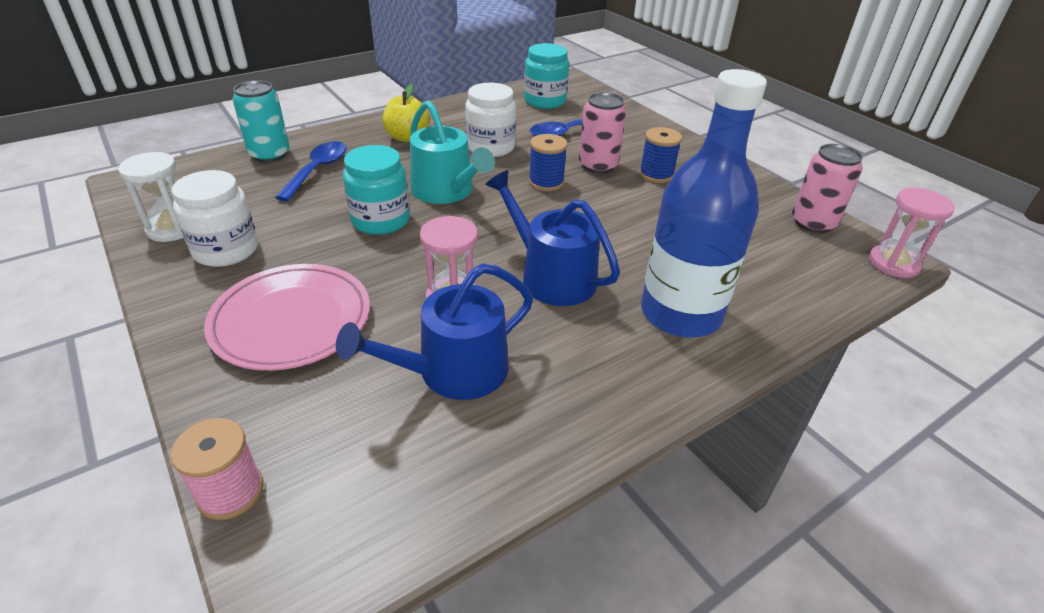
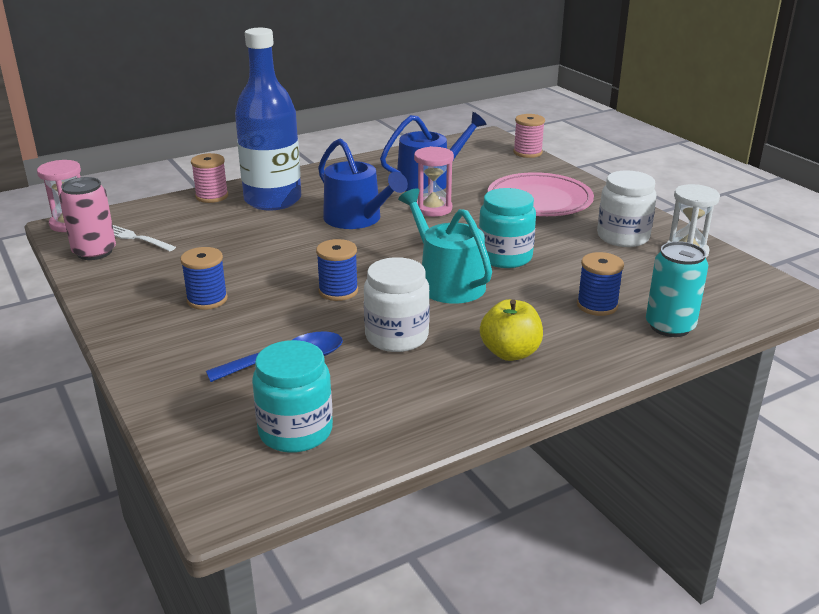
camera: 175 degrees left, 10 degrees down
blue spoon [275,141,347,201] -> blue spool [577,252,624,316]
pink can [579,92,626,174] -> none
none -> white fork [113,225,176,251]
none -> pink spool [191,153,228,203]

